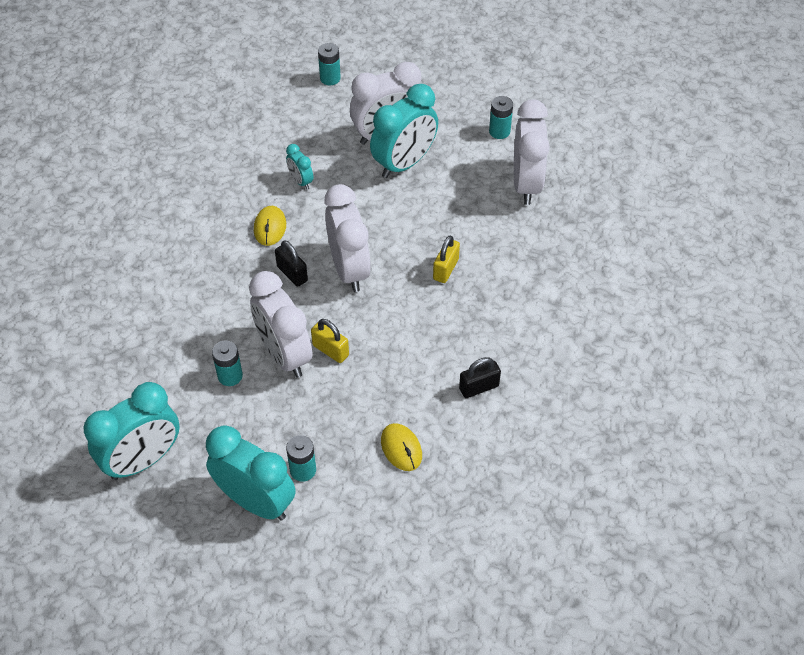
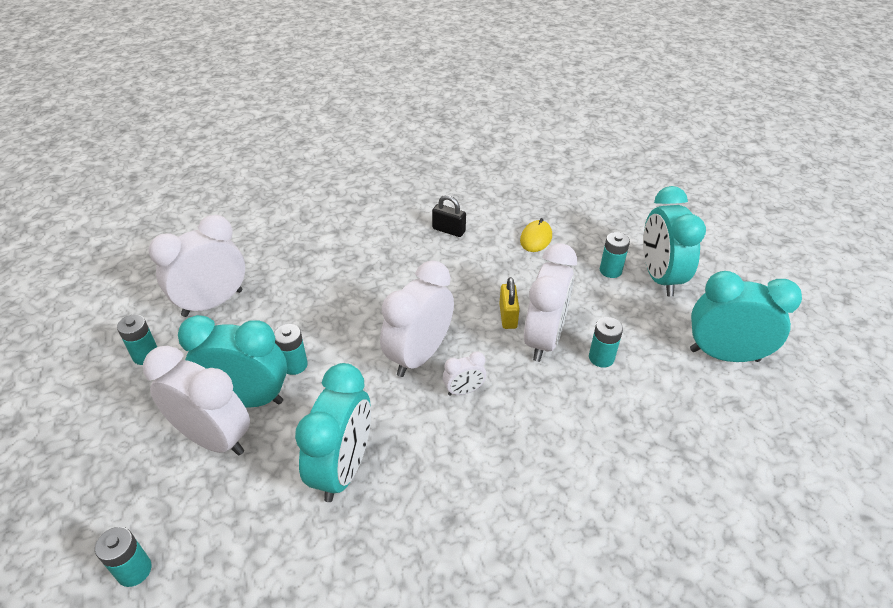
camera: 130 degrees left, 10 degrees down
yellow mouse [254,206,286,246] -> none
black padlock [275,240,308,287] -> white clock [443,351,486,396]
turquoise clock [286,144,313,190] -> turquoise clock [295,363,371,502], size x2.13
yellow padlock [433,236,460,283] -> none
none -> turquoise battery [274,324,308,375]

